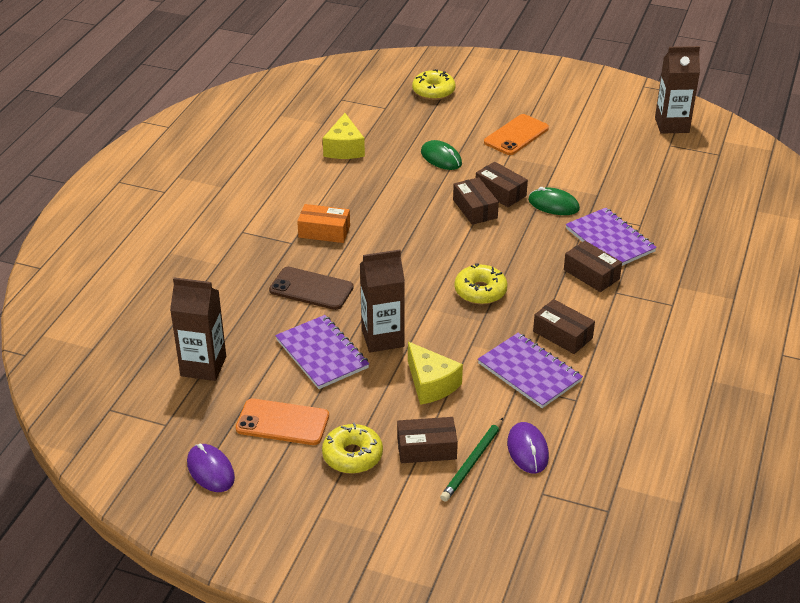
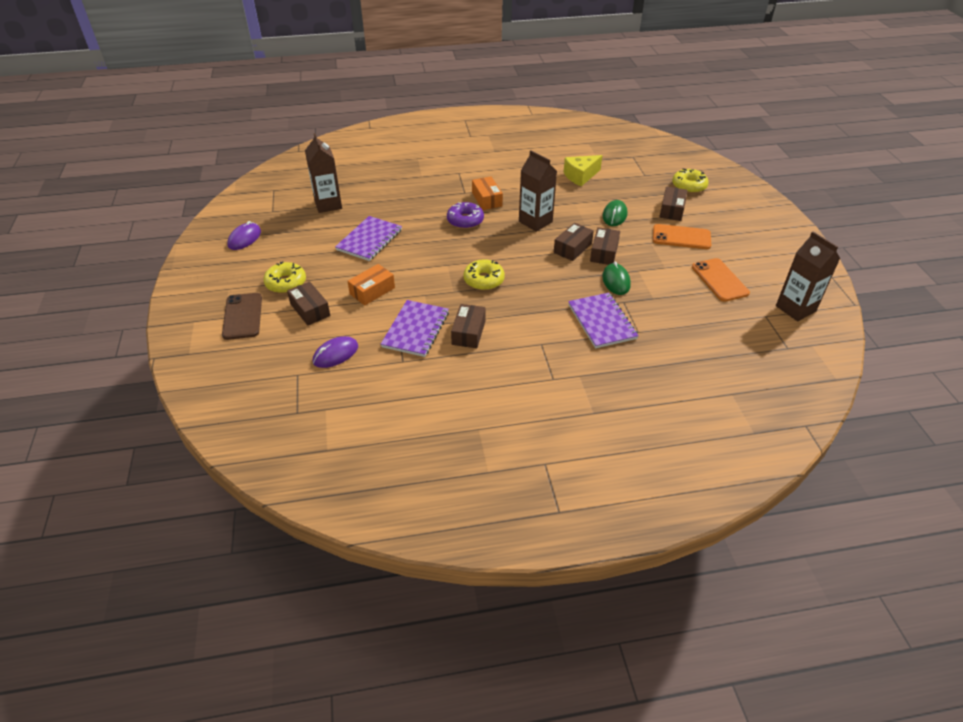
camera: 60 degrees right, 5 degrees up
orange phone [235,398,329,445] -> orange phone moved to [692,258,750,302]
brown phone [269,267,354,310] -> brown phone moved to [222,293,262,340]
brown carton [360,250,405,352] -> brown carton moved to [519,150,557,232]
yellow cheese [408,342,463,405] -> orange box [347,264,395,305]
green pencil [440,418,503,502] -> none
brown box [564,241,622,292] -> brown box moved to [659,187,688,221]
purple notebook [566,208,657,266] -> purple notebook turned 45 degrees counterclockwise [568,293,639,348]
none -> purple donut [447,202,484,229]

